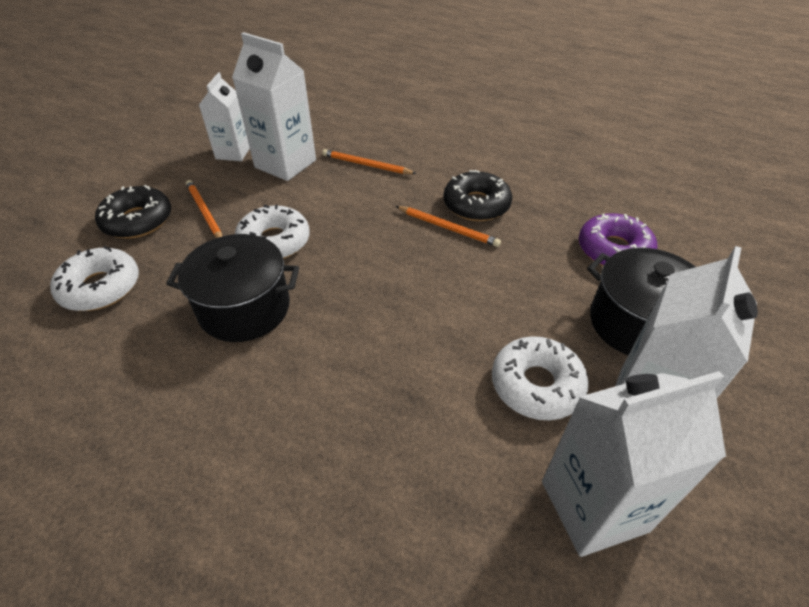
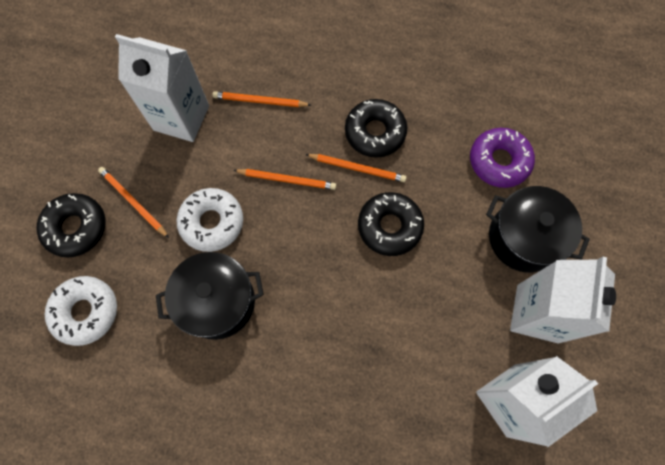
camera: 15 degrees left, 25 degrees up
white carton [199,72,250,161] -> none
white donut [492,336,589,420] -> none
none -> orange pencil [233,169,336,190]
none -> black donut [358,192,424,256]

